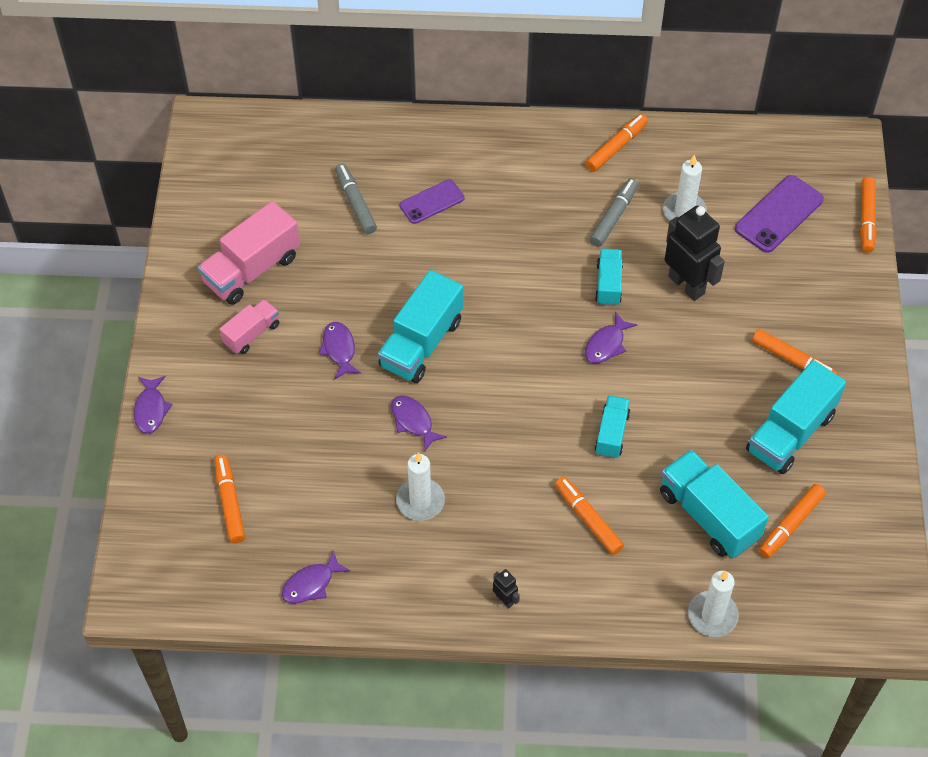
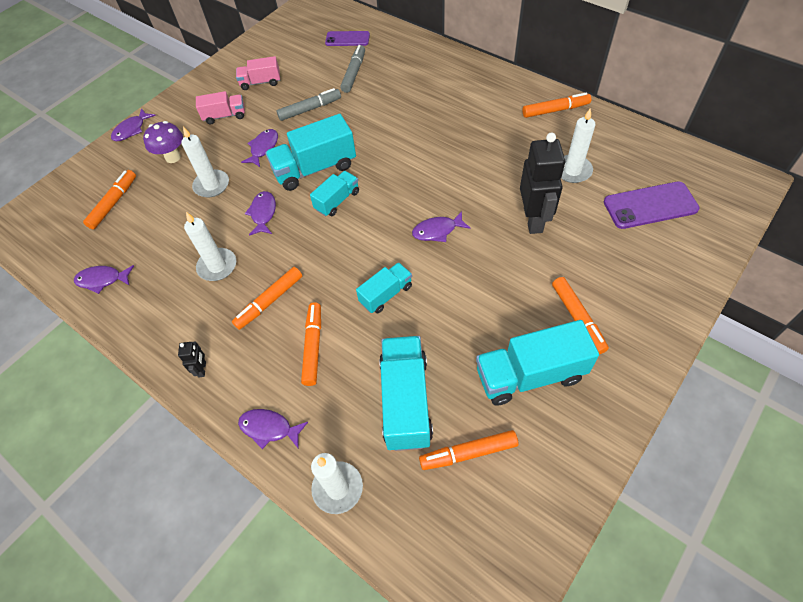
camera: 40 degrees right, 0 degrees up
pink truck [198,201,300,305] -> pink truck [236,56,280,90], size x0.58
purple phone [399,179,464,224] -> purple phone moved to [325,31,370,46]
grey marker [590,178,639,247] -> grey marker moved to [276,88,341,121]
turquoise truck [595,248,623,306] -> turquoise truck moved to [310,171,359,217]
orange marker [860,177,876,252] -> orange marker moved to [232,267,302,330]
none -> purple mushroom [143,121,183,163]
none -> white candle [181,127,229,198]
none -> purple fish [238,409,308,449]

